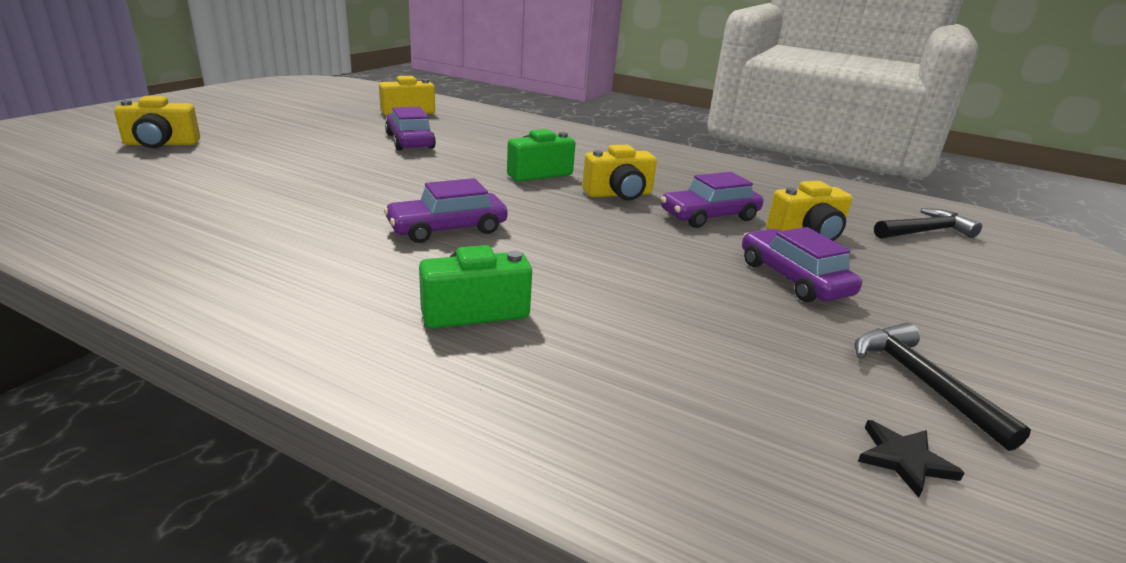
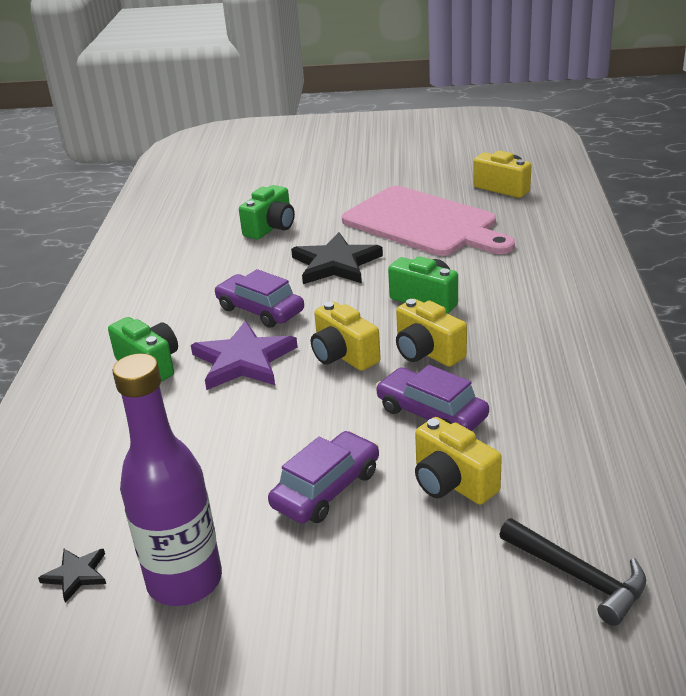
camera: 70 degrees right, 5 degrees up
yellow camera [114,96,200,148] -> yellow camera moved to [311,302,381,371]
purple car [385,107,436,150] -> pink cutting board [342,186,515,256]
black hammer [855,323,1031,451] -> purple bottle [112,353,222,606]
none -> purple star [191,321,298,390]
none -> green camera [239,185,295,239]
none -> black star [291,232,383,284]

